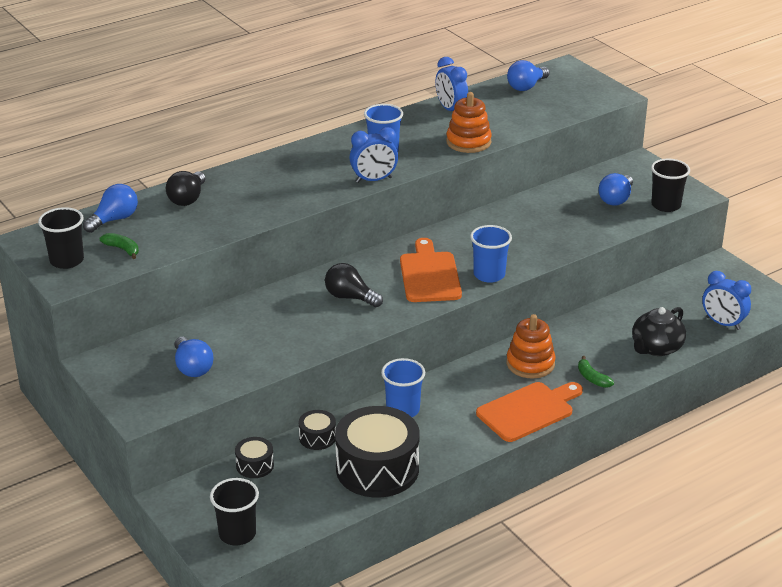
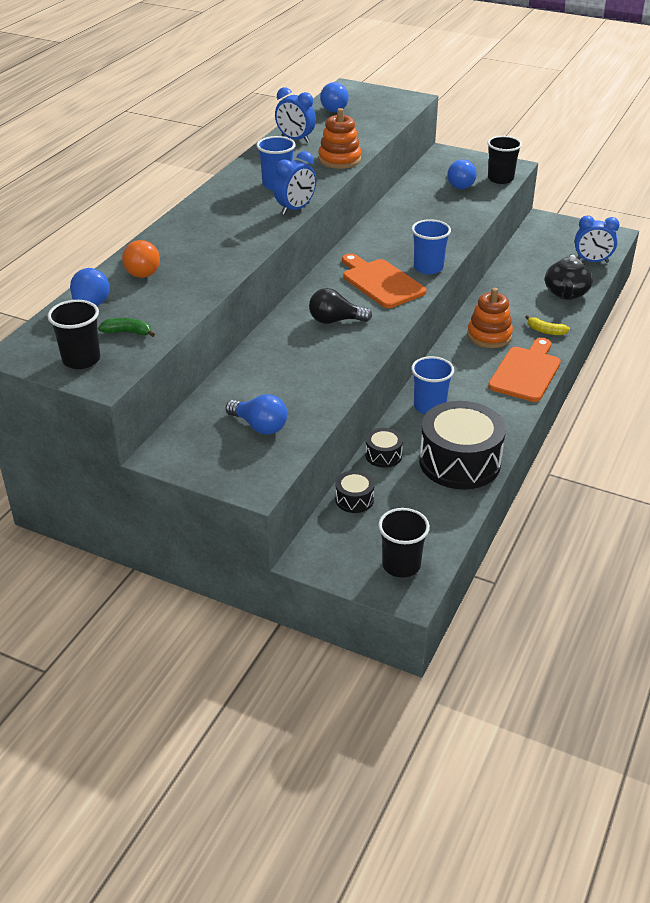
camera: 30 degrees left, 5 degrees up
black light bulb [166,171,206,206] -> orange light bulb [122,240,160,278]
green banana [578,356,614,388] -> yellow banana [525,315,570,335]

